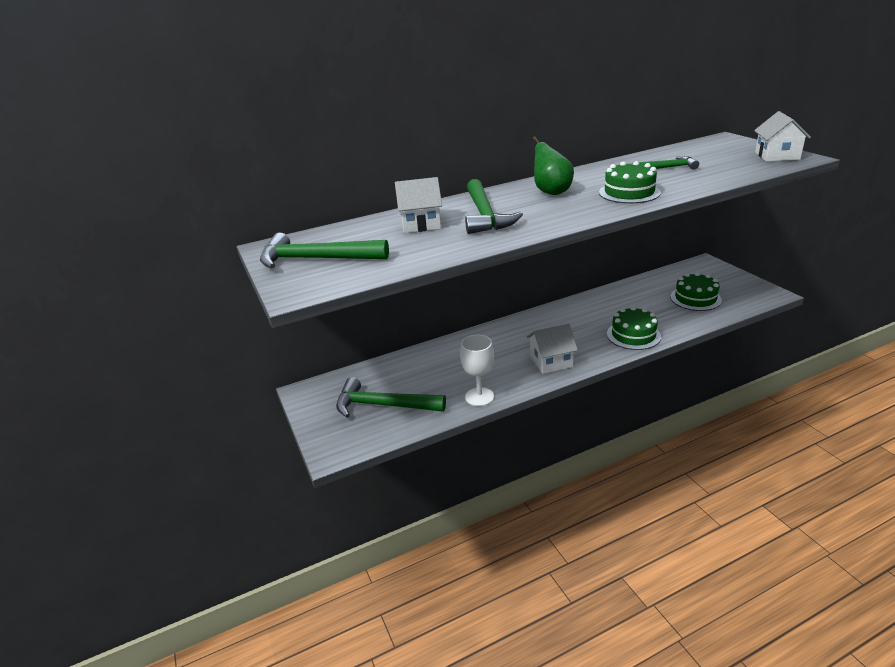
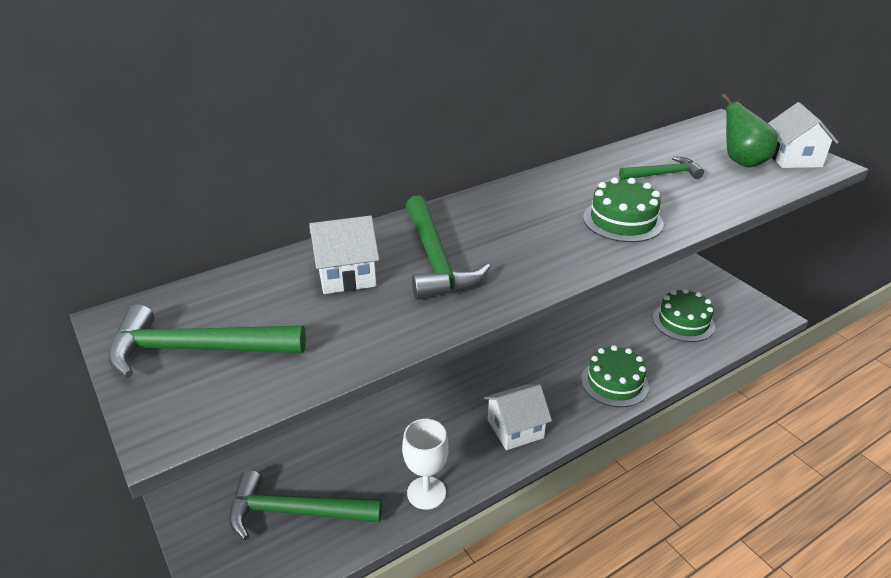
camera: 10 degrees left, 5 degrees up
green pear [533,136,574,195] -> green pear moved to [721,94,778,168]

